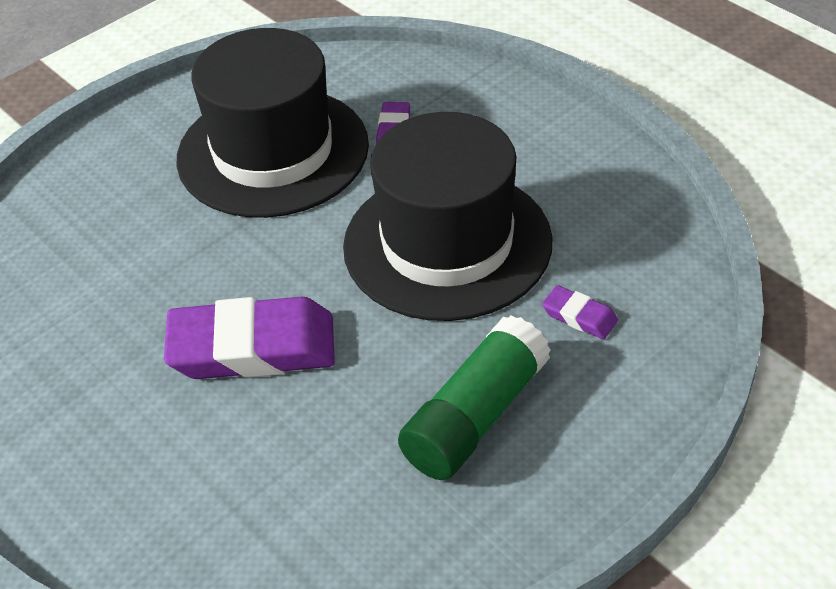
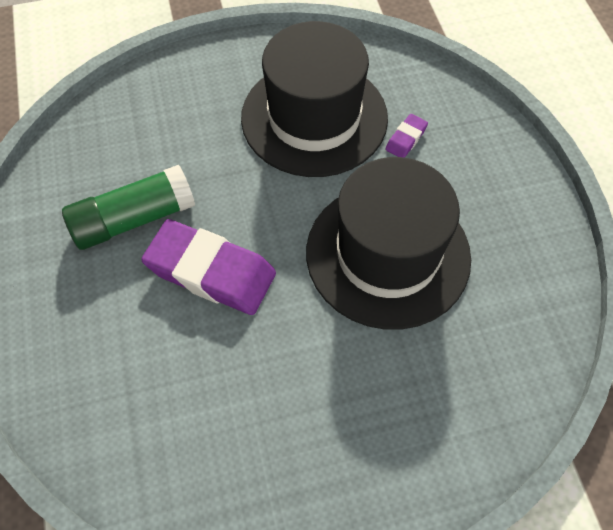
camera: 25 degrees right, 15 degrees up
green glue stick [398,315,551,480] -> green glue stick moved to [62,165,195,250]
purple eraser [542,285,618,339] -> none

